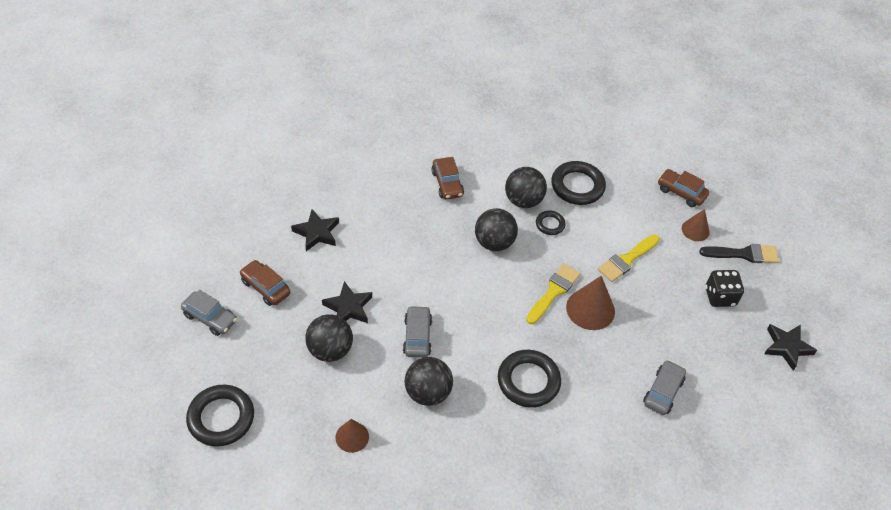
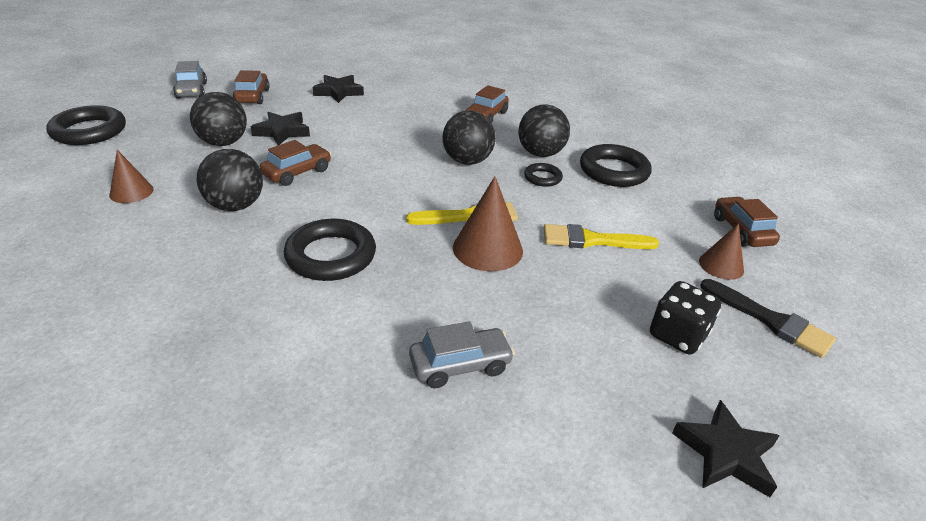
camera: 45 degrees right, 15 degrees down
grey car [403,305,432,358] -> brown car [260,140,331,186]

